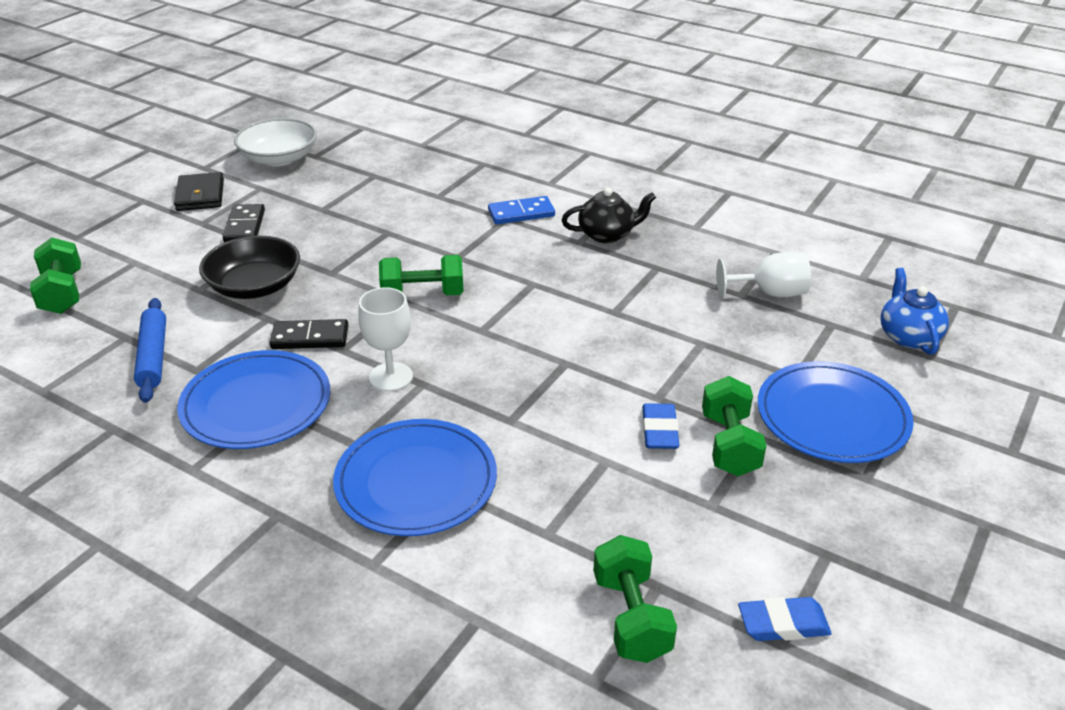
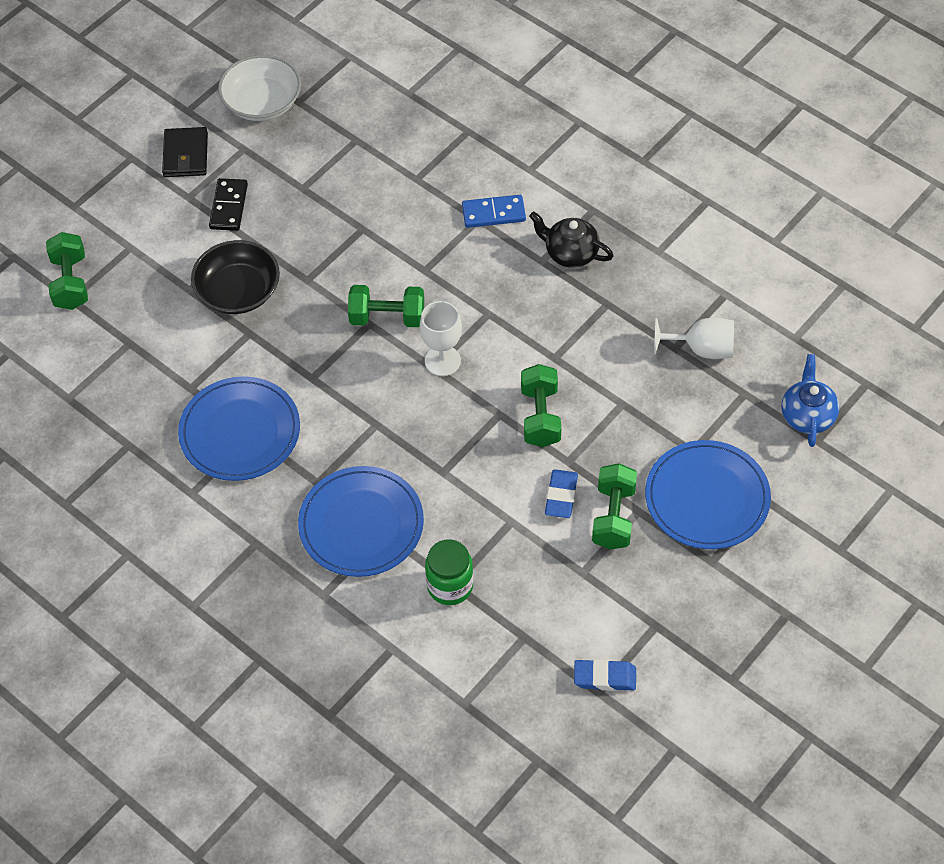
camera: 10 degrees right, 20 degrees up
blue rolling pin [134,298,166,403] -> none
black domino [270,319,349,349] -> none
white goblet [358,287,413,391] -> white goblet moved to [420,301,462,376]
black teapot [562,187,656,243] -> black teapot turned 150 degrees counterclockwise [529,212,613,268]
green dumbbell [593,535,677,663] -> green dumbbell moved to [521,364,561,447]
none -> green jar [425,539,473,605]

